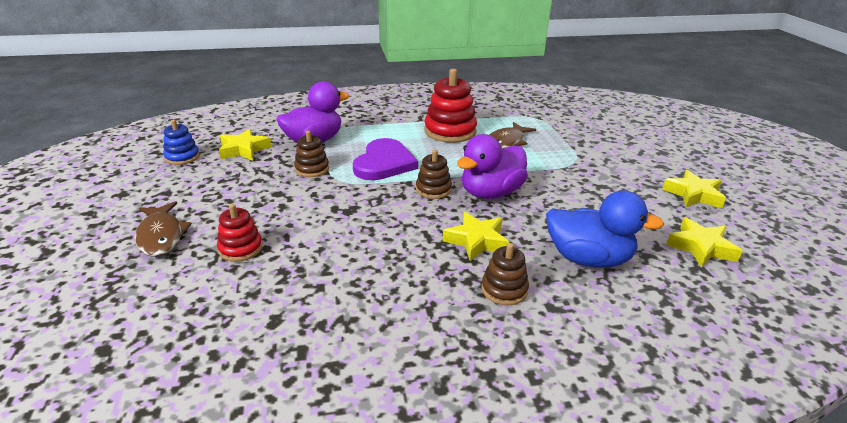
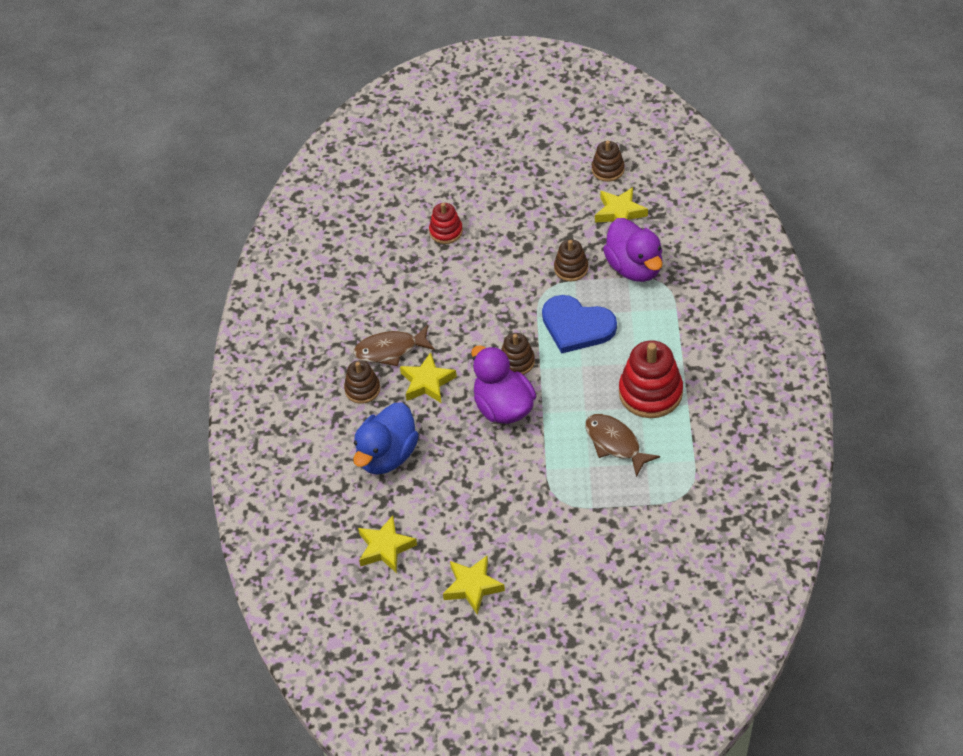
camera: 105 degrees right, 20 degrees up
brown fish [135,201,192,257] -> brown fish moved to [353,325,435,366]
blue stacking toy [163,119,200,165] -> brown stacking toy [592,141,625,182]
purple heart [353,138,418,180] -> blue heart [542,295,617,354]

